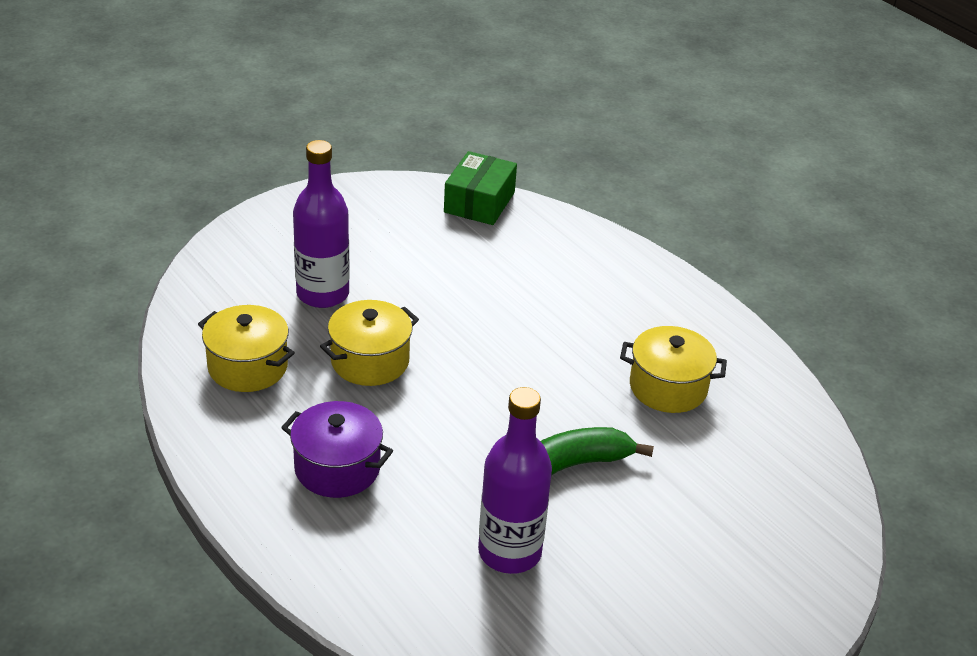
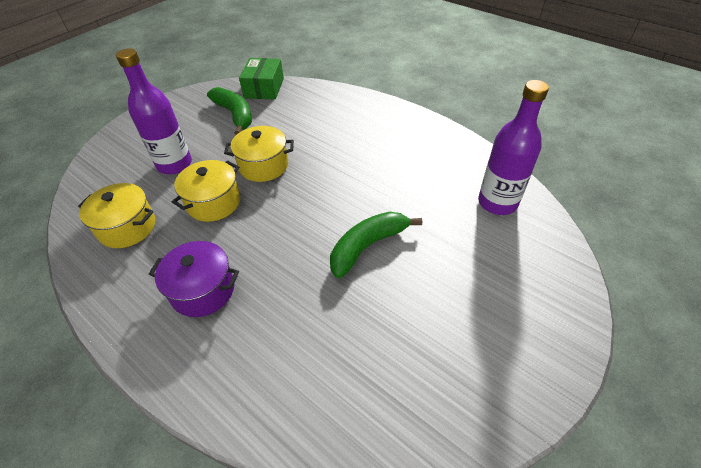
camera: 10 degrees left, 10 degrees up
purple bottle [478,387,552,574] -> purple bottle moved to [478,80,549,215]
yellow pot [620,326,727,413] -> yellow pot moved to [224,126,294,182]
none -> green banana [207,87,252,135]

